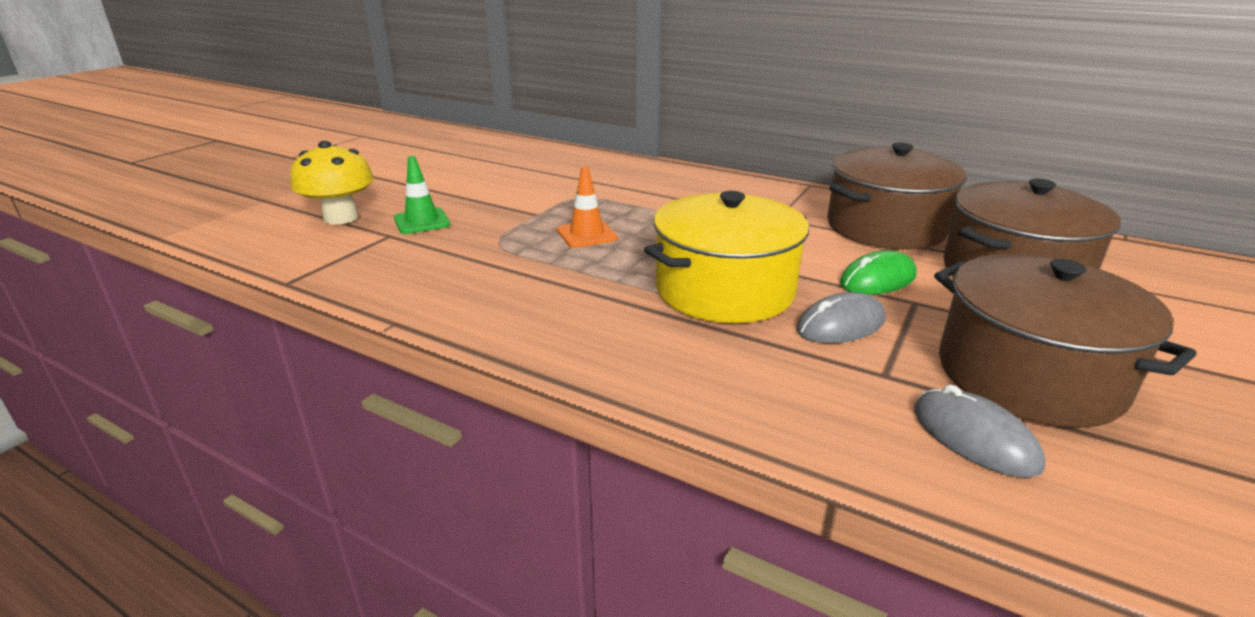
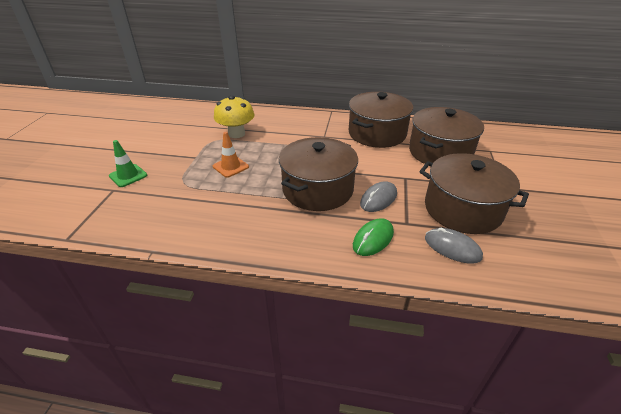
camera: 20 degrees left, 10 degrees up
yellow mushroom [290,141,374,225] -> yellow mushroom moved to [214,95,255,138]
yellow pot [644,191,809,323] -> brown pot [279,137,358,211]
green mouse [840,250,917,295] -> green mouse moved to [353,219,394,256]

